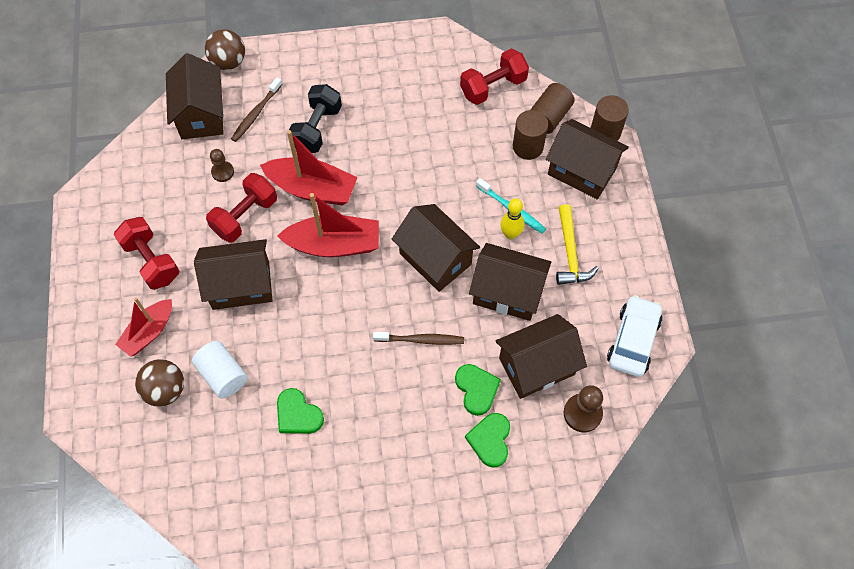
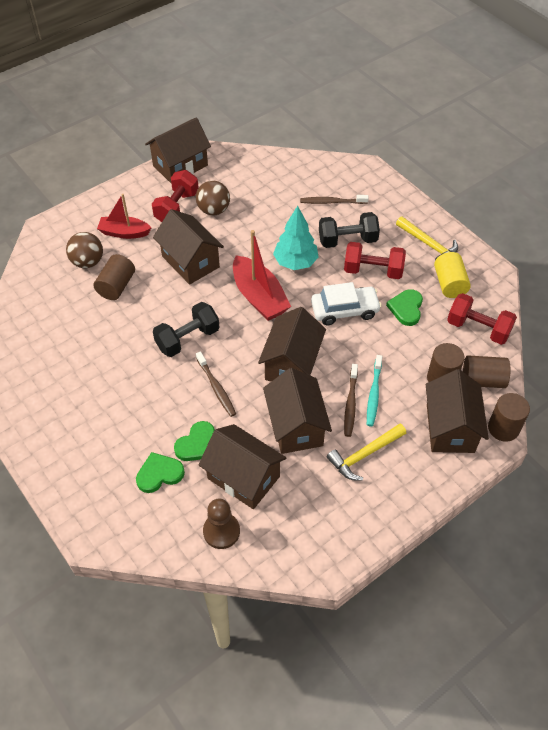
camera: 60 degrees right, 10 degrees down
brown house [166,53,224,139] -> brown house moved to [145,117,211,183]
white cylinder [192,341,248,399] -> brown cylinder [94,254,135,300]
brown ball [205,29,245,70] -> brown ball moved to [196,180,230,215]
red dumbbell [206,173,277,243] -> red dumbbell moved to [344,242,406,279]
brown pawn [210,149,234,182] -> none
red boat [260,130,358,205] -> turquoise tree [273,206,319,270]
green heart [277,388,324,434] -> green heart moved to [386,289,423,326]
yellow bowling pin [500,198,524,239] -> brown toothbrush [344,364,358,437]
white car [607,295,662,377] -> white car moved to [311,282,382,325]
none -> black dumbbell [153,302,219,357]
none -> yellow hammer [396,216,458,260]
none -> yellow cylinder [434,252,471,298]

